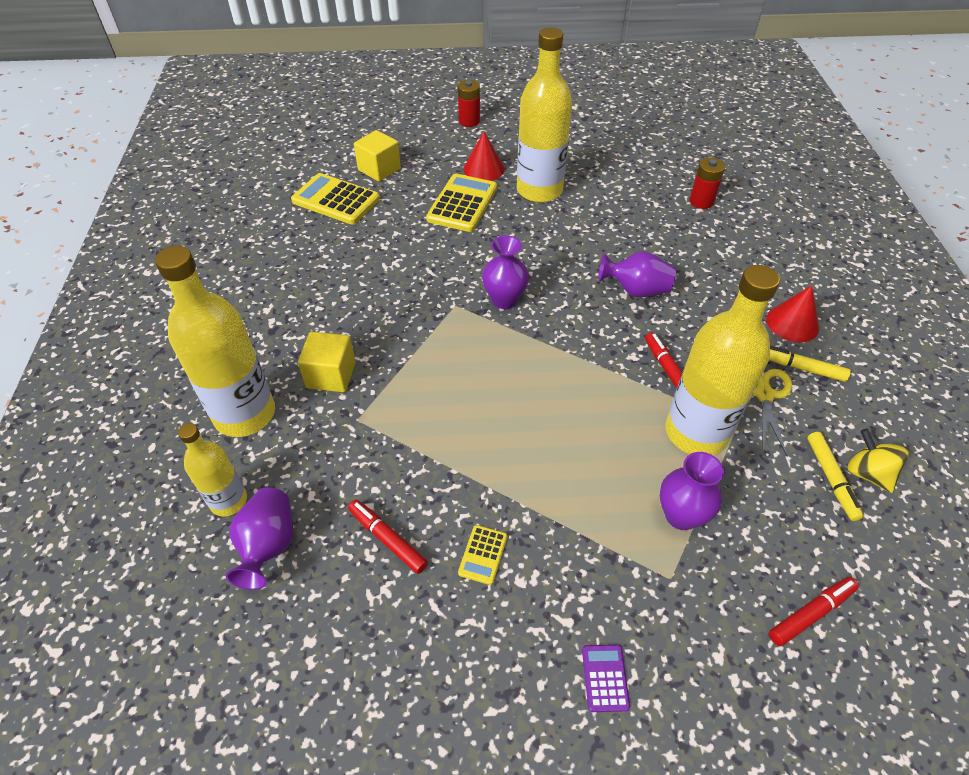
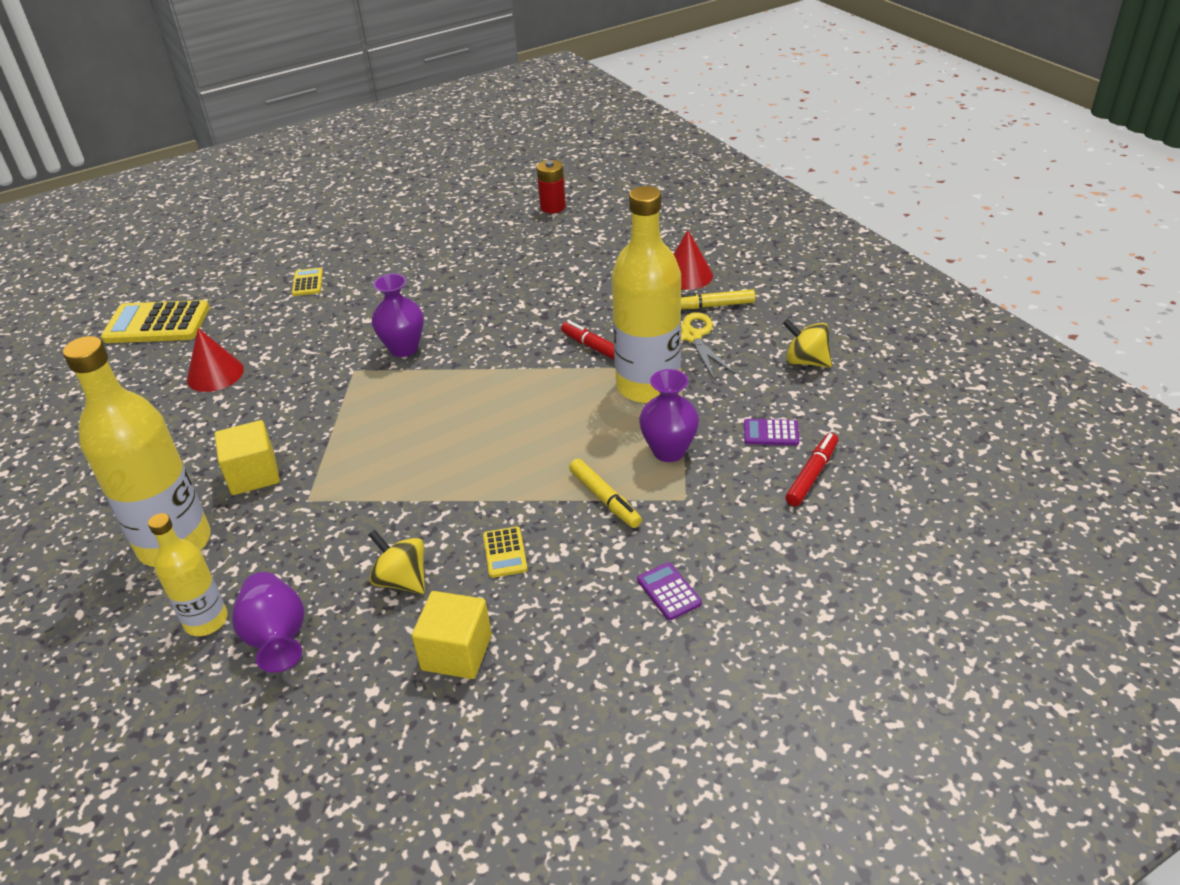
camera: 25 degrees left, 10 degrees down
red marker [348,500,428,574] -> yellow spinning top [369,530,425,594]
yellow cube [354,130,401,182] -> yellow cube moved to [412,591,492,679]
yellow calculator [426,174,497,232] -> yellow calculator [292,268,323,296], size x0.48
red battery [458,80,480,127] -> none
red cone [463,132,505,181] -> red cone moved to [187,328,244,392]
yellow bottle [517,27,572,203] -> none
purple vase [598,251,676,297] -> none
yellow marker [807,432,864,521] -> yellow marker moved to [569,459,642,528]
none -> purple calculator [744,419,799,445]

